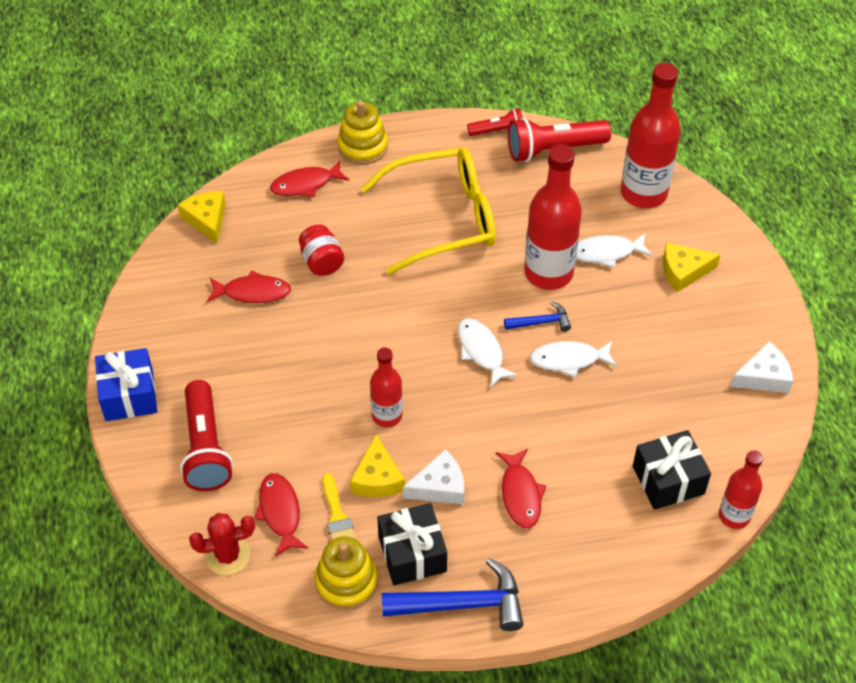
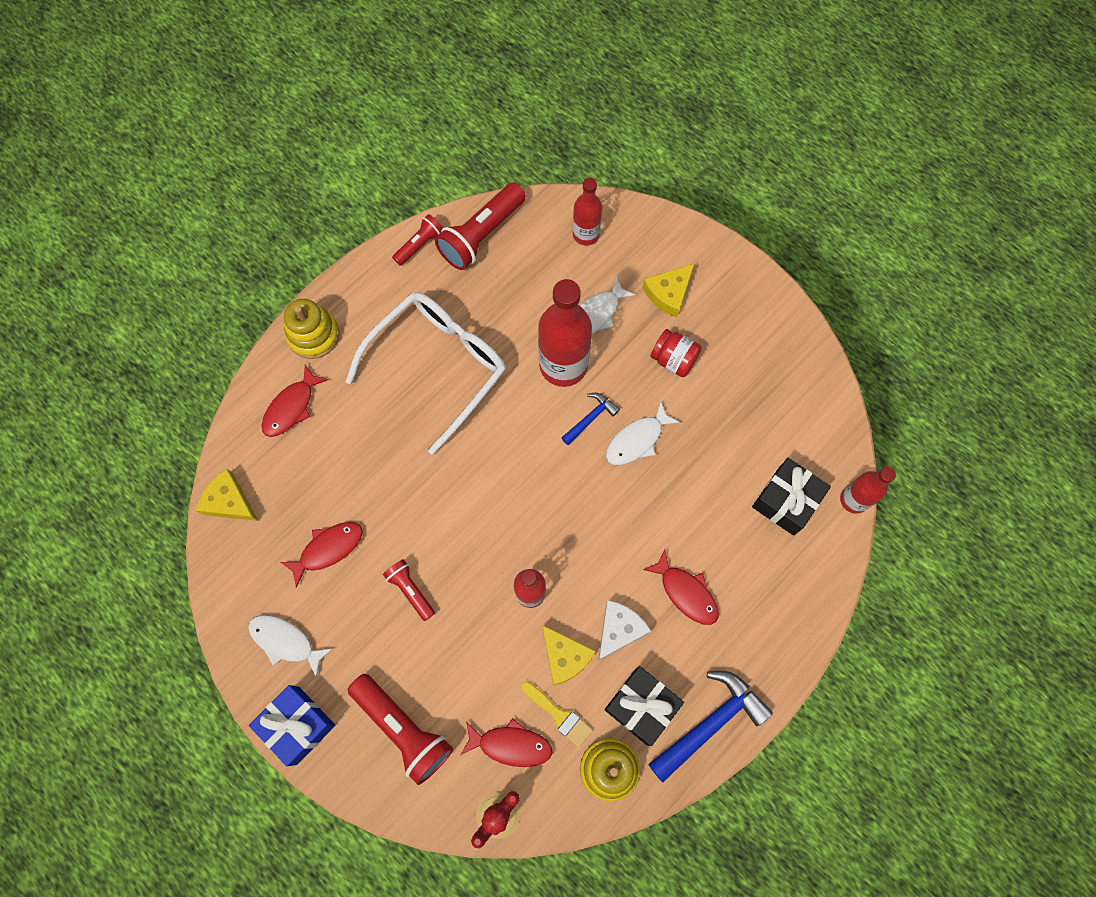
camera: 35 degrees left, 20 degrees up
red fish [254,473,308,557] -> red fish turned 150 degrees clockwise [461,718,553,767]
red jar [299,224,344,276] -> red jar moved to [650,329,702,377]
yellow glasses [361,147,496,274] -> white glasses [346,292,506,455]
white fish [458,318,518,387] -> white fish moved to [248,615,332,678]
red bottle [621,63,681,208] -> red bottle [573,178,602,246], size x0.58
white cheese [730,341,793,393] -> none
none -> red flashlight [383,559,435,621]

